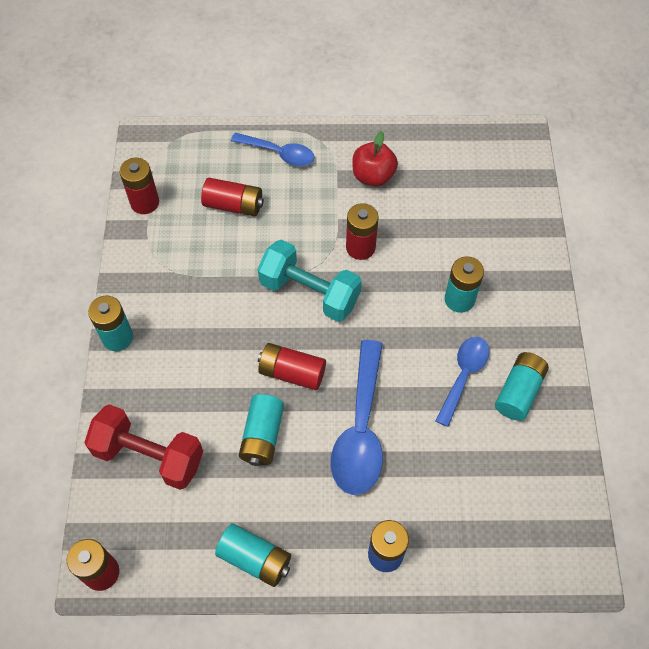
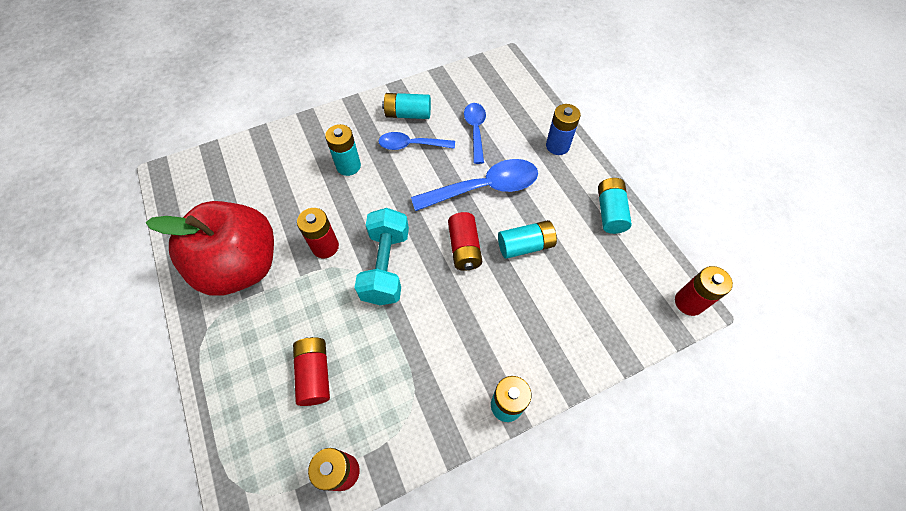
camera: 115 degrees left, 0 degrees up
red dumbbell [84,404,203,490] -> none
blue spoon [231,133,315,166] -> blue spoon moved to [464,103,486,164]
red apple [352,131,398,187] -> red apple [146,201,274,296], size x2.04

